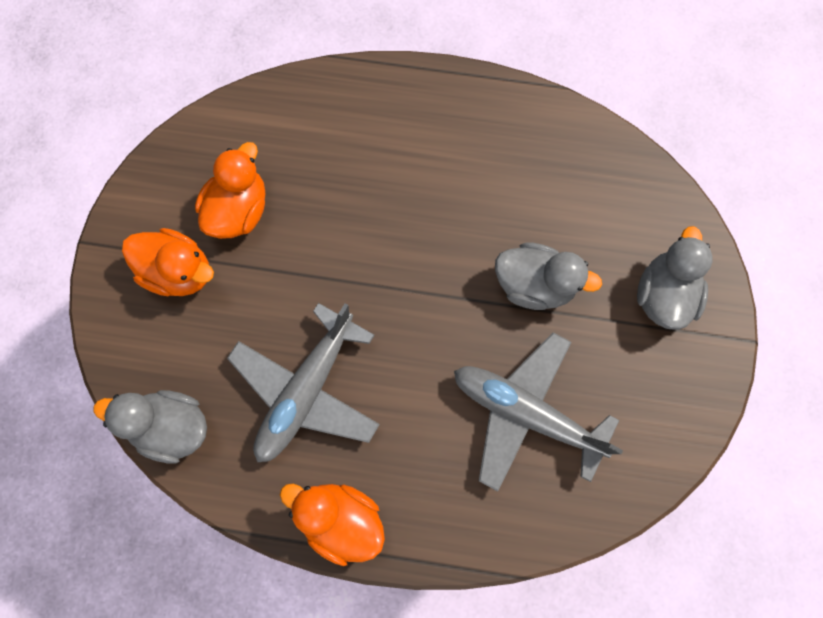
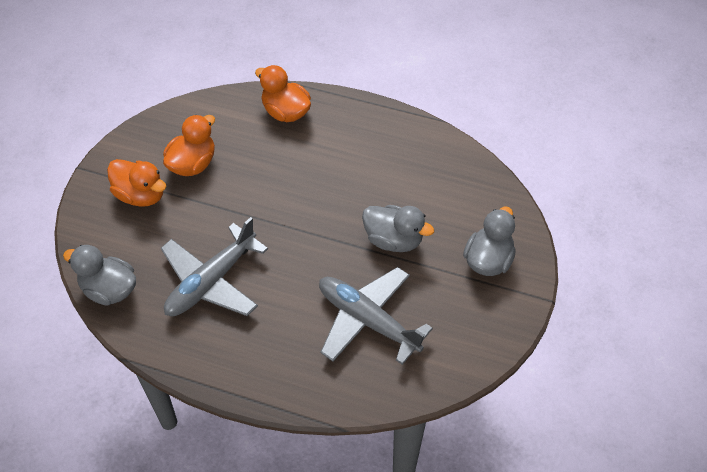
camera: 10 degrees right, 20 degrees down
orange duck [280,484,385,566] -> orange duck moved to [255,65,311,122]

